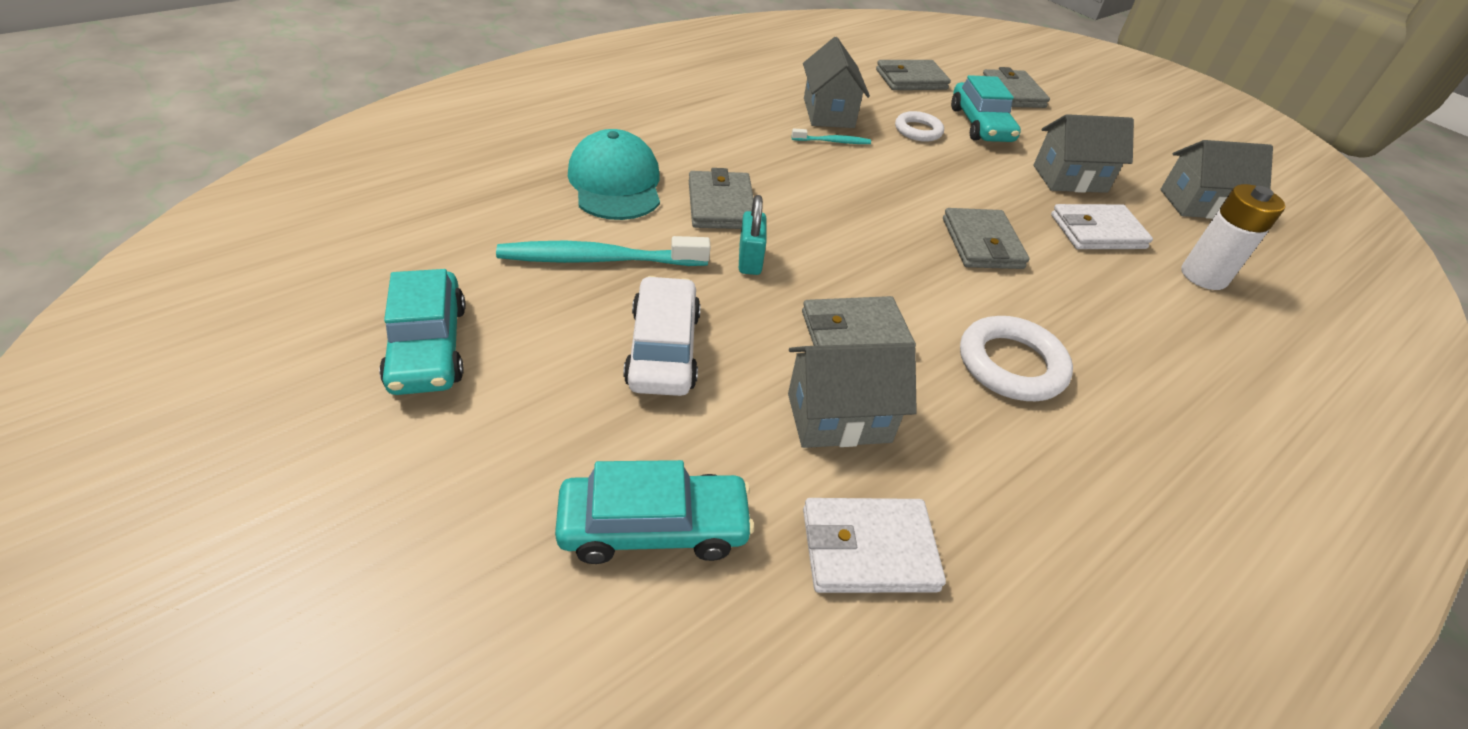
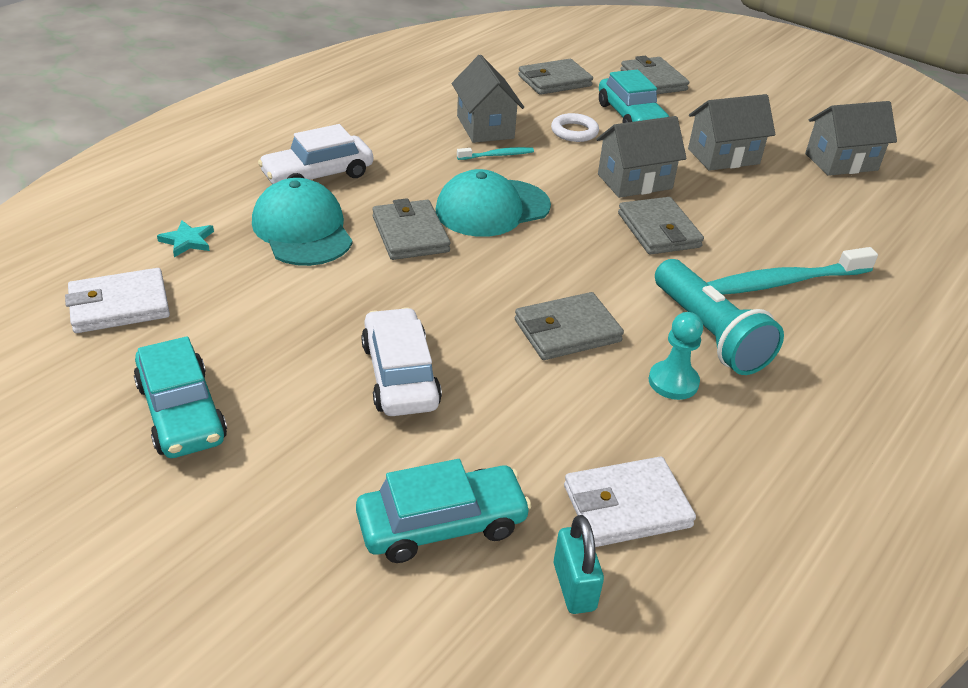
camera: 10 degrees left, 5 degrees down
turquoise toothbrush [496,236,710,266] -> turquoise toothbrush moved to [707,247,878,295]
turquoise padlock [739,195,766,275] -> turquoise padlock moved to [554,515,604,614]
grey house [788,343,917,448] -> grey house moved to [597,116,687,198]
white ring [960,316,1073,401] -> turquoise flashlight [655,259,784,375]
white wallet [1051,204,1153,249] -> white wallet moved to [65,268,170,333]
white battery [1181,184,1285,290] -> none
none -> turquoise star [157,220,214,257]
none -> white car [258,124,373,184]
none -> turquoise cap [436,169,551,237]
none -> turquoise pawn [649,312,703,400]

